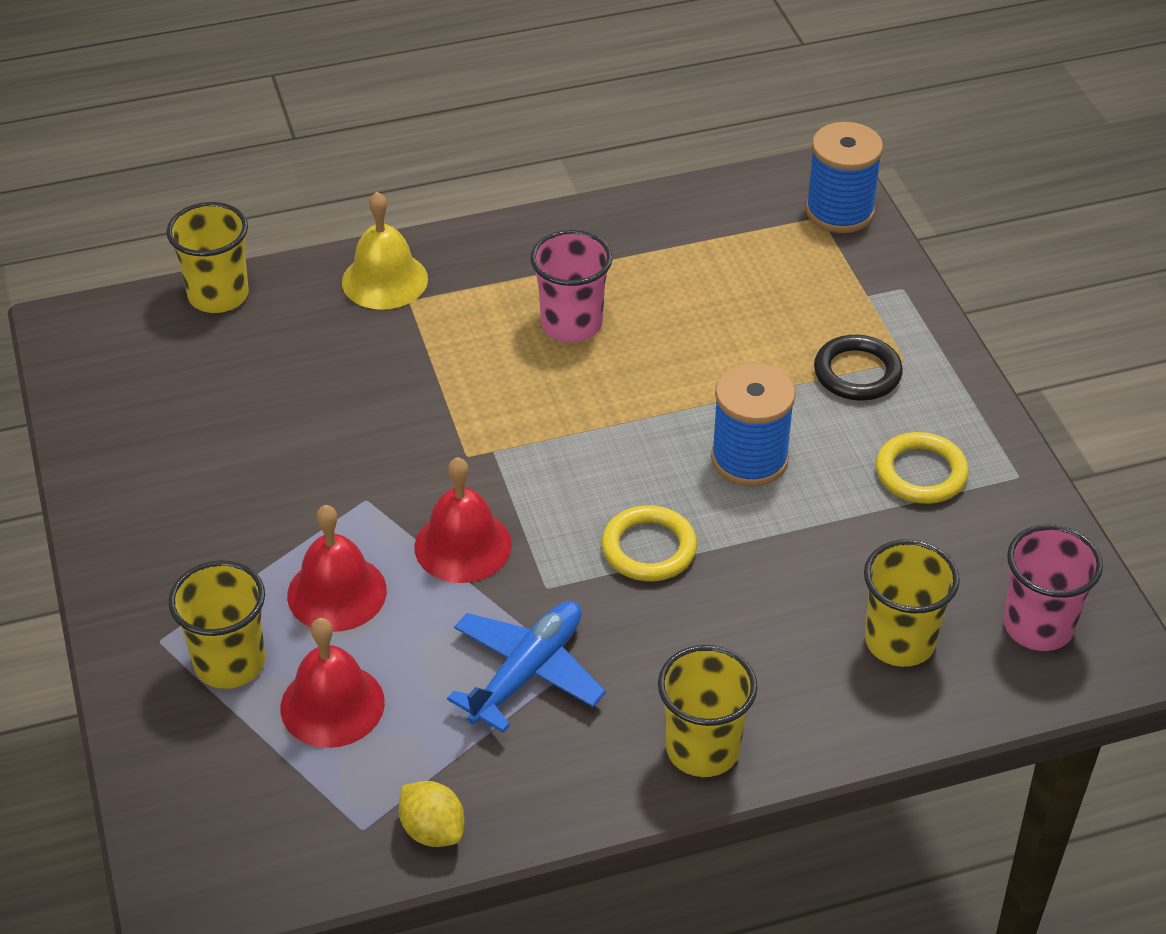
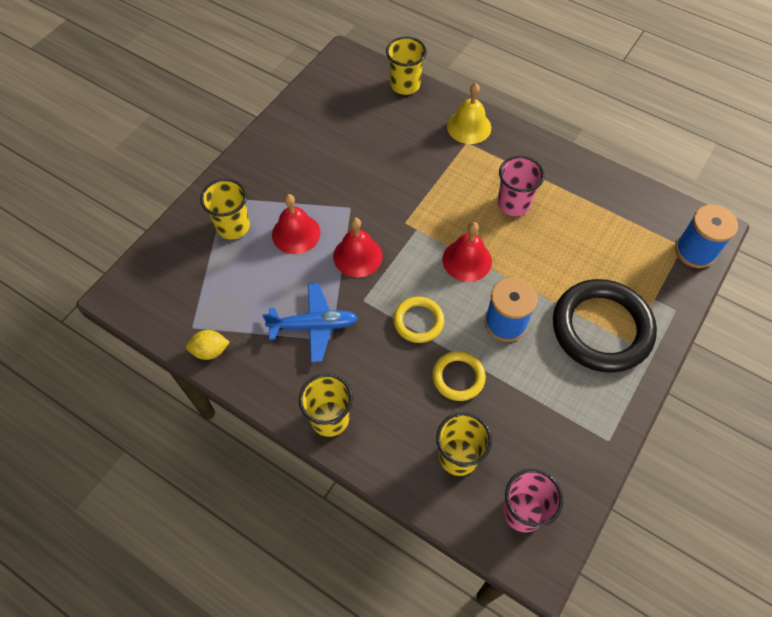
camera: 50 degrees right, 15 degrees up
red bell [281,618,385,748] -> red bell moved to [442,222,492,282]
yellow lemon [398,781,465,847] -> yellow lemon turned 75 degrees clockwise [186,330,230,360]
black ring [814,335,903,401] -> black ring [553,279,657,373], size x1.98
yellow ring [876,432,969,504] -> yellow ring moved to [432,351,486,401]

